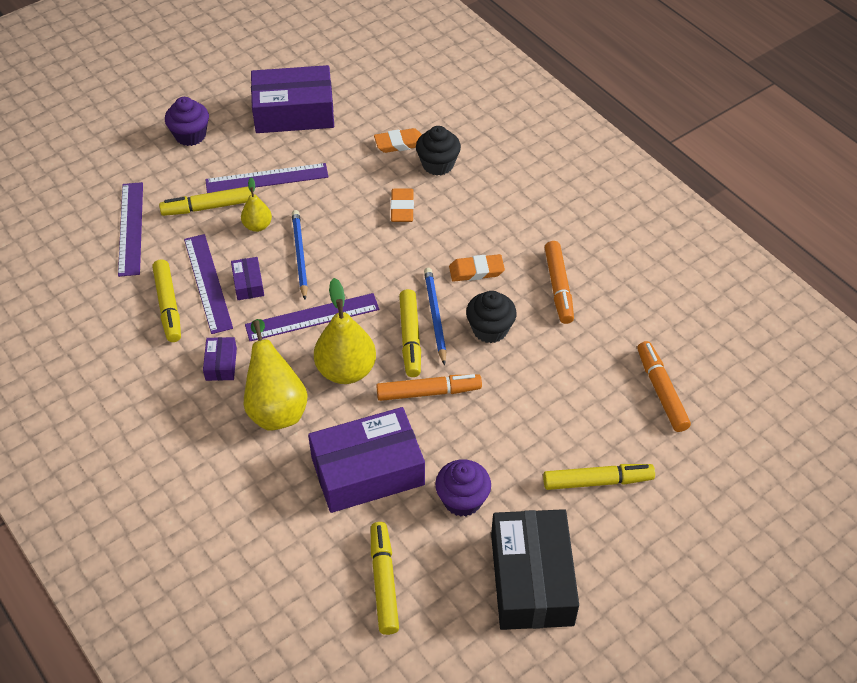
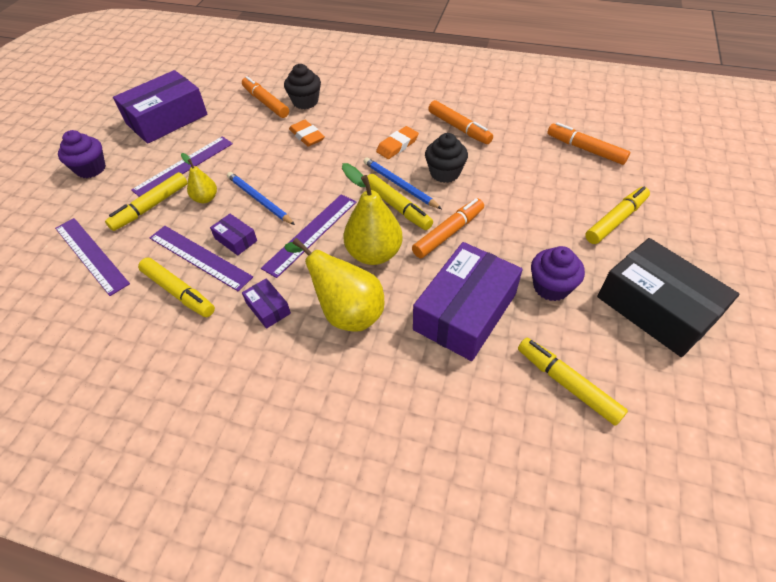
camera: 35 degrees left, 0 degrees up
orange eraser [374,128,422,153] -> orange marker [242,76,289,118]

